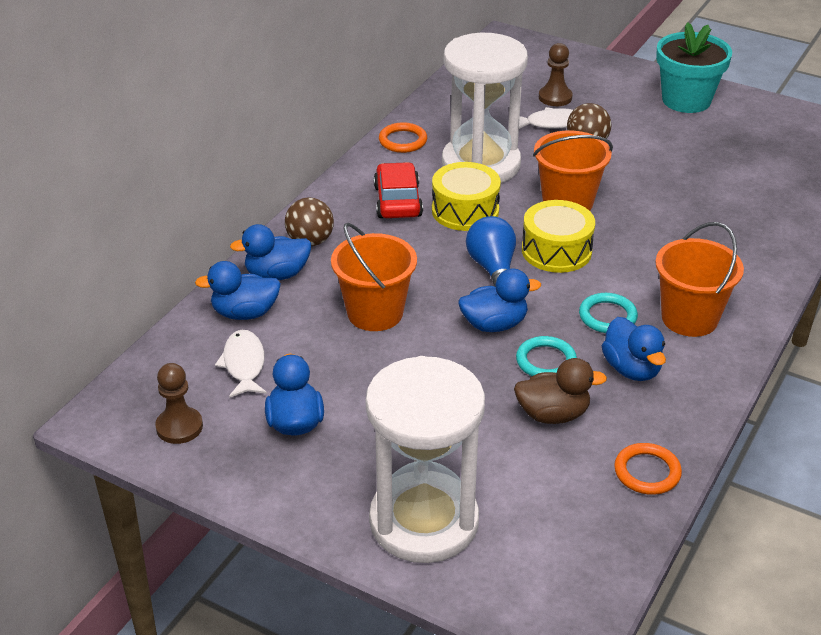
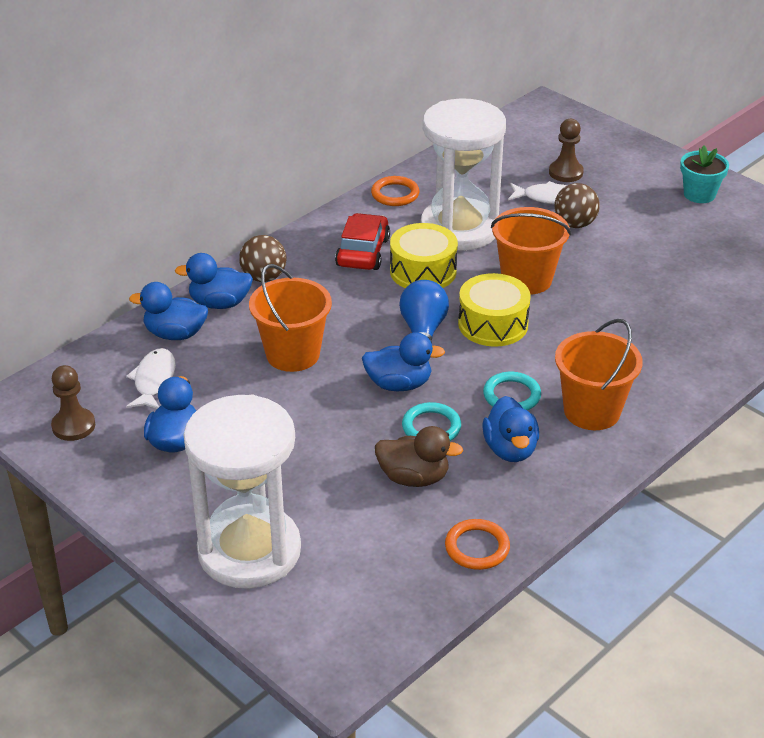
camera: 15 degrees right, 0 degrees up
turquoise flower pot [656,22,732,113] -> turquoise flower pot [680,145,729,203], size x0.63

